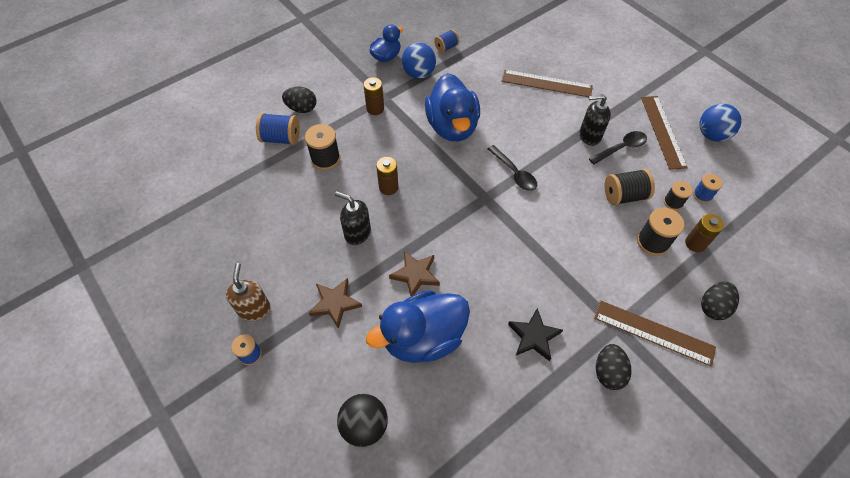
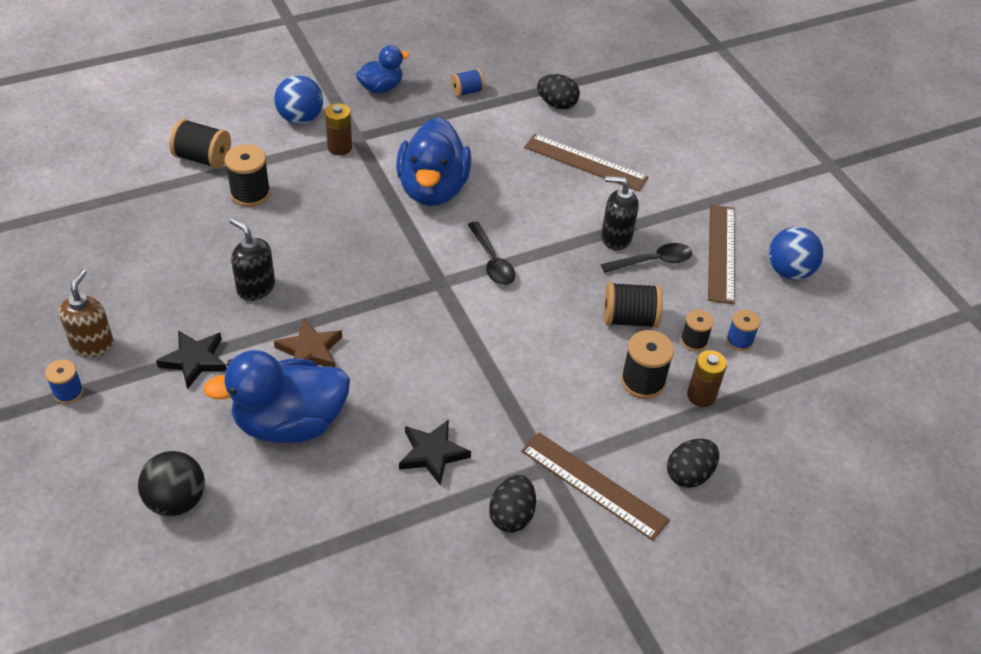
camera: 10 degrees right, 10 degrees down
blue spool [256,113,300,145] -> black spool [170,119,231,169]
black egg [282,87,316,113] -> black egg moved to [537,74,580,109]
brown star [309,278,362,329] -> black star [156,330,227,389]
brown battery [376,157,398,195] -> none
blue ball [402,43,436,79] -> blue ball moved to [274,75,323,124]

